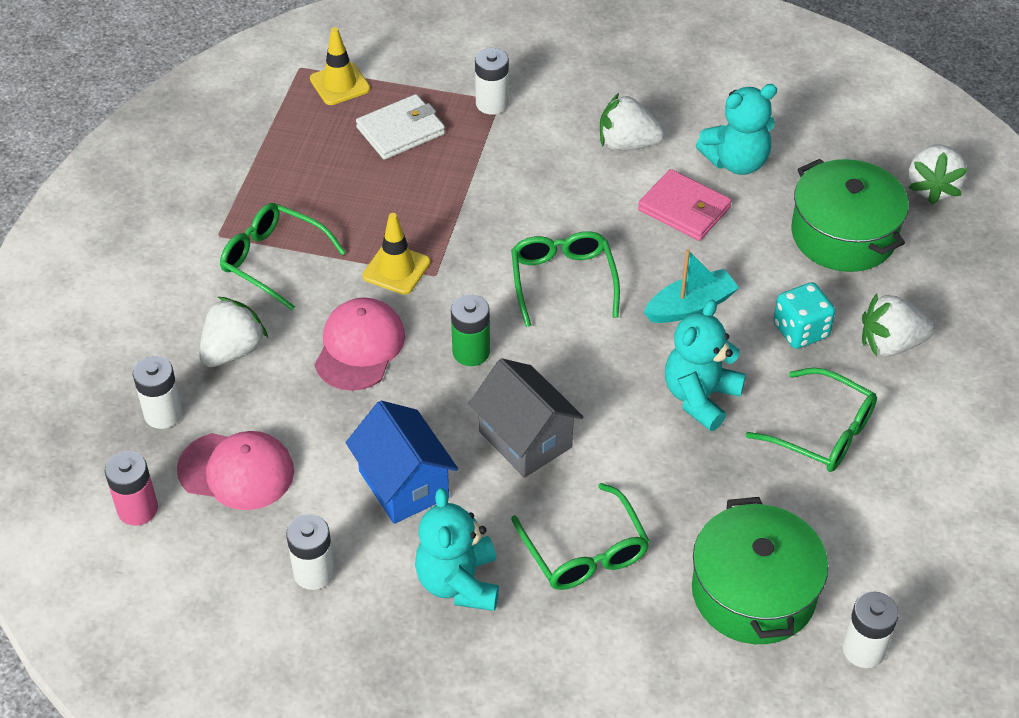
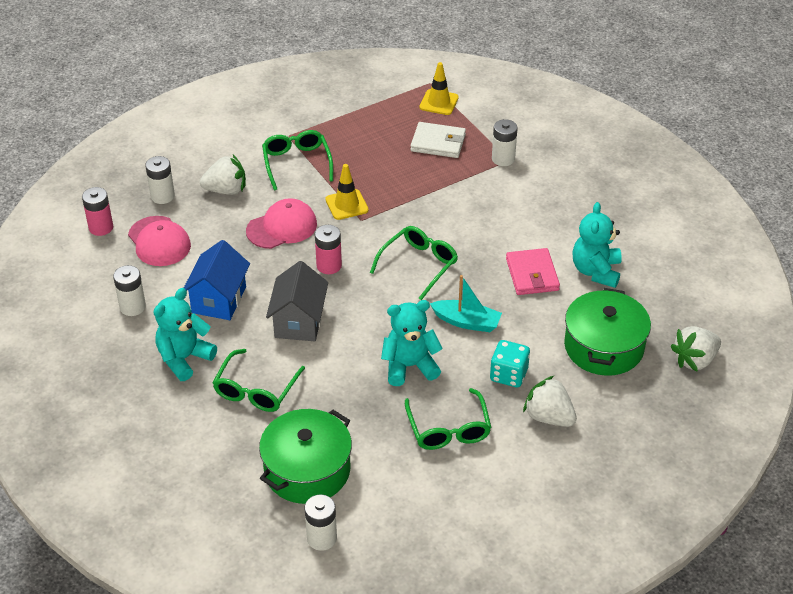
camera: 45 degrees right, 5 degrees down
green battery [451,294,490,366] -> pink battery [315,225,342,274]
white strawberry [600,93,664,151] -> none
turquoise teddy bear [696,84,777,175] -> turquoise teddy bear turned 75 degrees clockwise [572,202,622,288]

